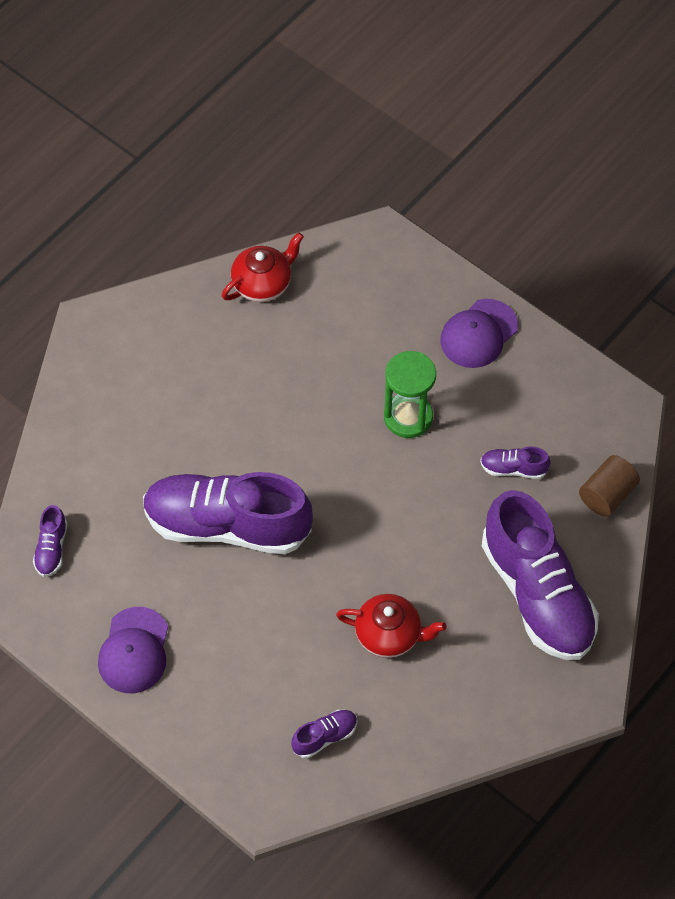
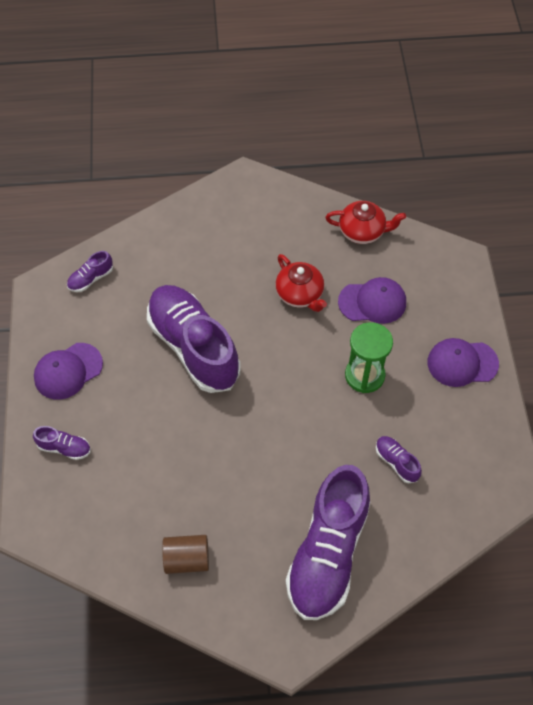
camera: 45 degrees right, 0 degrees up
purple shoe [291,710,357,758] -> purple shoe moved to [33,426,91,460]
red teapot [336,594,446,658] -> red teapot moved to [276,254,327,312]
brown cylinder [579,455,640,517] -> brown cylinder moved to [162,535,209,574]
none -> purple cap [338,277,406,324]

